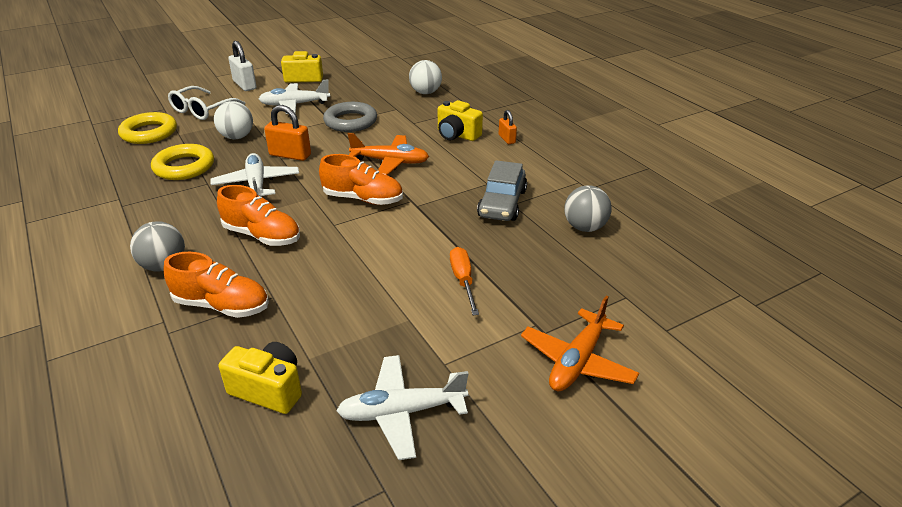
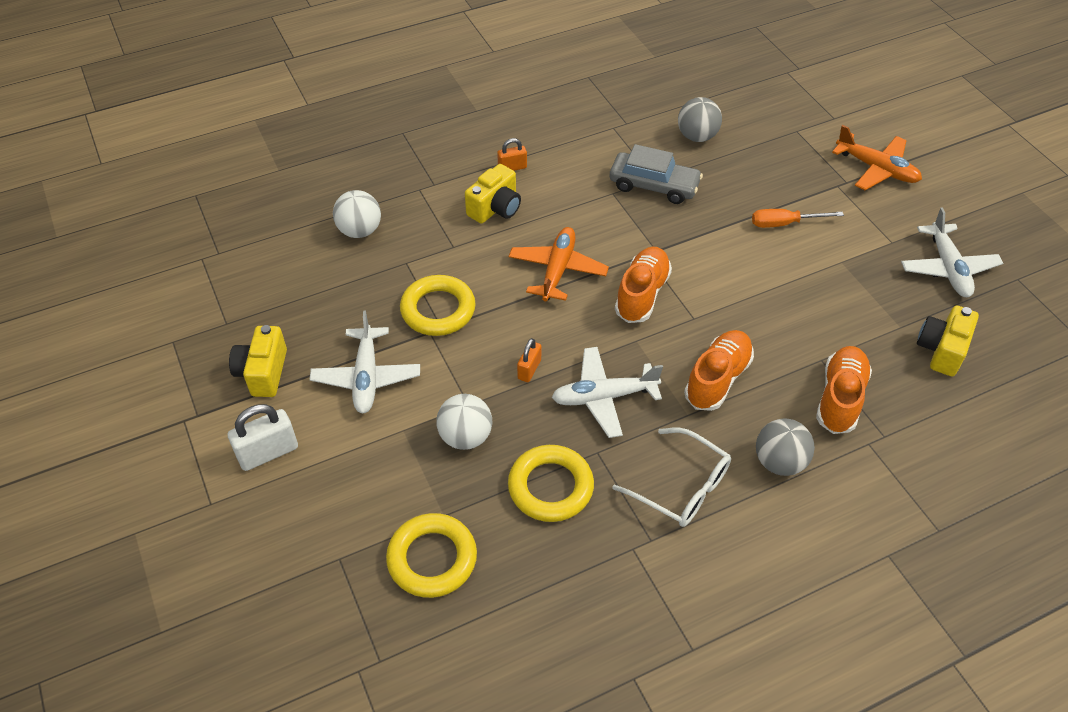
camera: 85 degrees left, 15 degrees up
white glasses [168,86,246,120] -> white glasses moved to [612,427,731,527]
orange padlock [264,105,311,161] -> orange padlock [517,338,541,382], size x0.60
grey ring [323,102,377,132] -> yellow ring [400,275,476,336]

